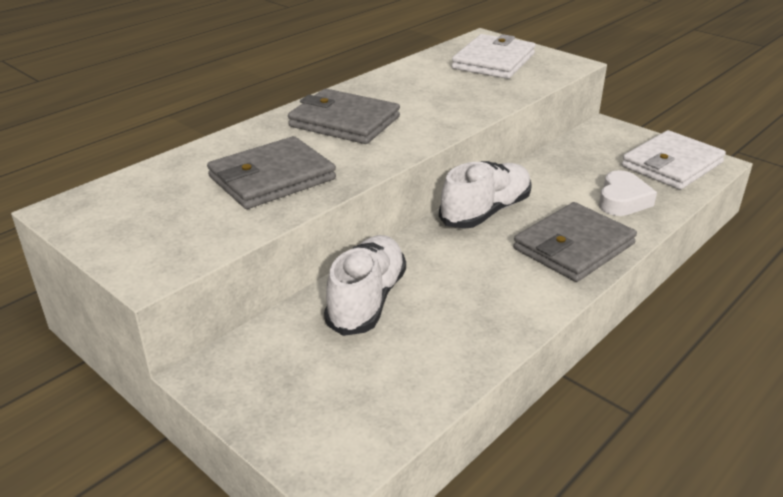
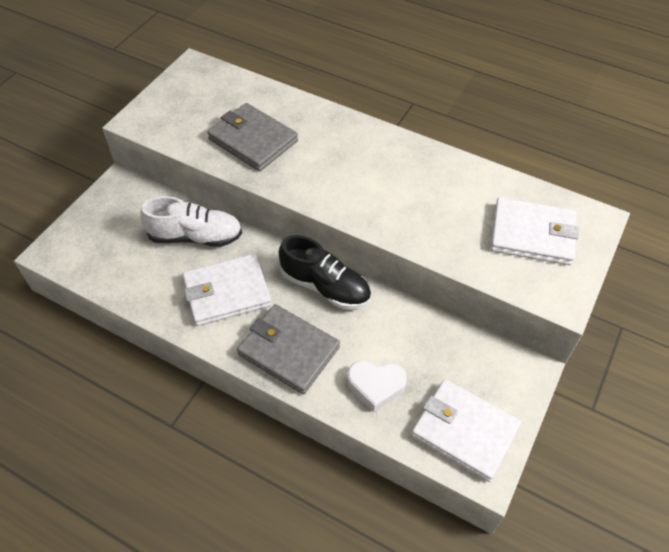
camera: 75 degrees right, 20 degrees up
grey wallet [288,89,400,144] -> none
white shoe [439,161,532,229] -> black shoe [279,235,371,310]
none -> white wallet [182,254,272,326]

